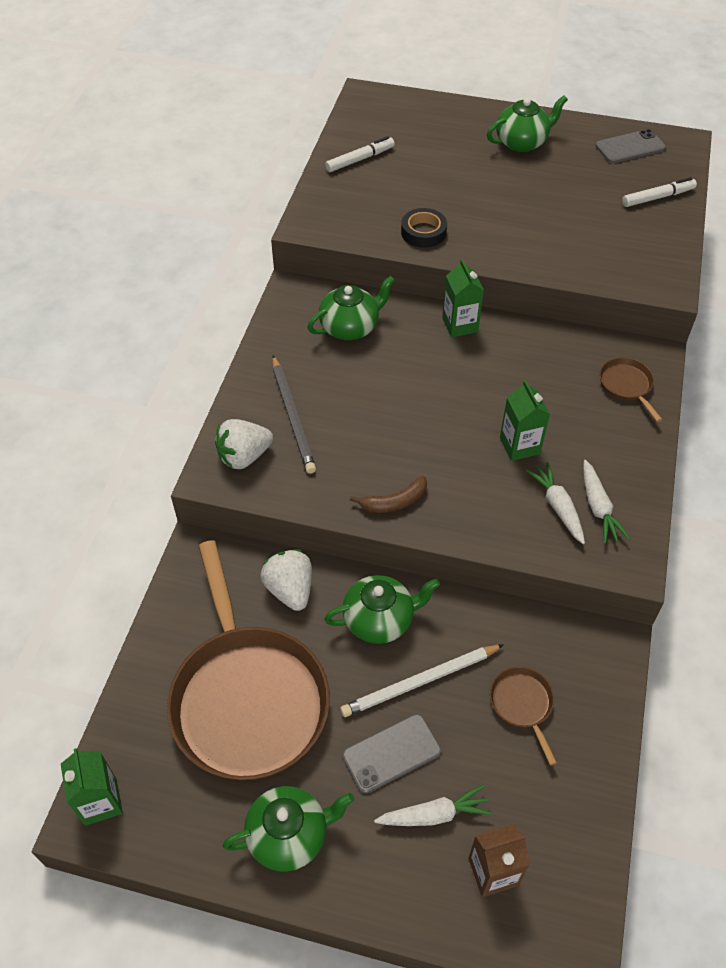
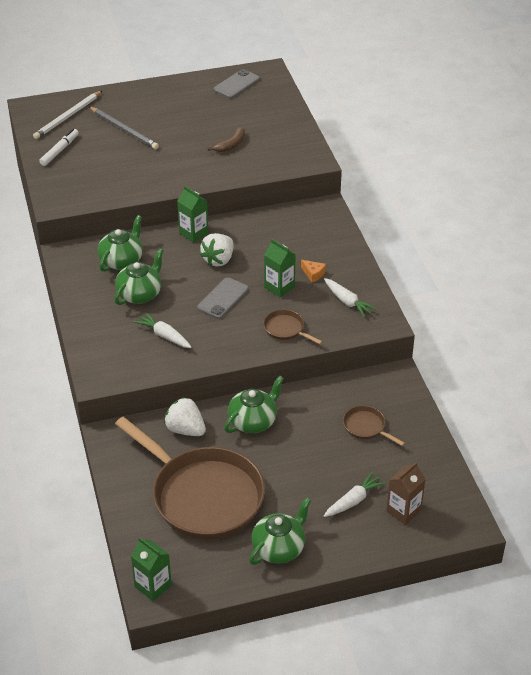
camera: 30 degrees left, 10 degrees down
white strawberry [215,419,273,469] -> white strawberry moved to [200,233,233,267]
grey pencil [272,355,316,474] -> grey pencil moved to [89,107,159,149]
white pencil [340,644,504,717] -> white pencil moved to [33,91,102,139]
grey phone [342,714,441,794] -> grey phone moved to [197,277,249,319]
brown banana [350,476,427,513] -> brown banana moved to [208,127,245,152]
black tape [401,208,447,248] -> none
green teapot [487,95,568,152] -> green teapot moved to [114,248,164,305]
white carrot [525,462,585,544] -> white carrot moved to [134,312,192,348]
brown pan [599,357,662,422] -> brown pan moved to [263,309,322,344]
white marker [622,177,697,207] -> none
none -> orange cheese [301,260,326,282]

